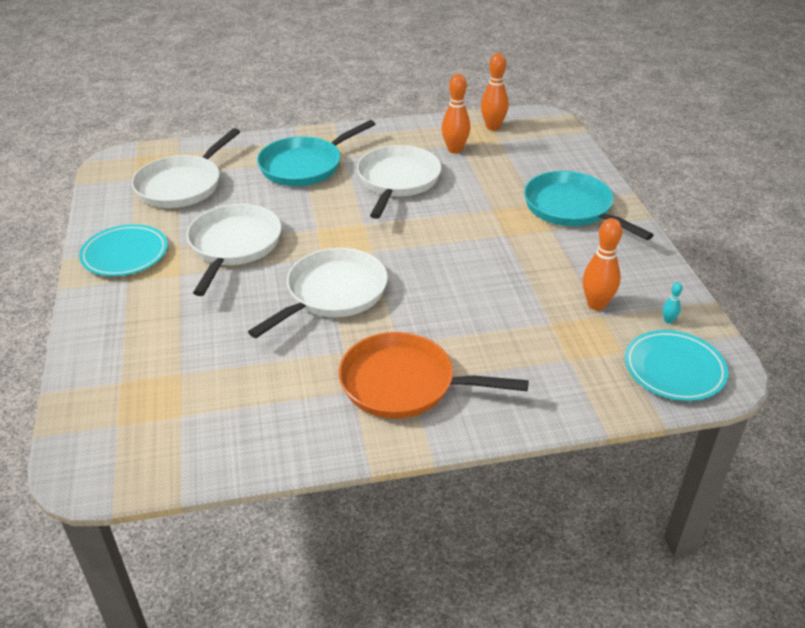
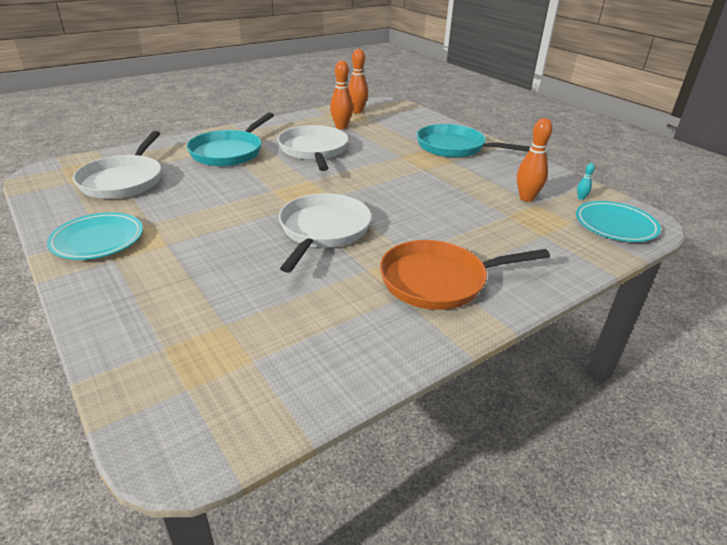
camera: 25 degrees left, 5 degrees down
white pan [186,204,281,296] -> none

